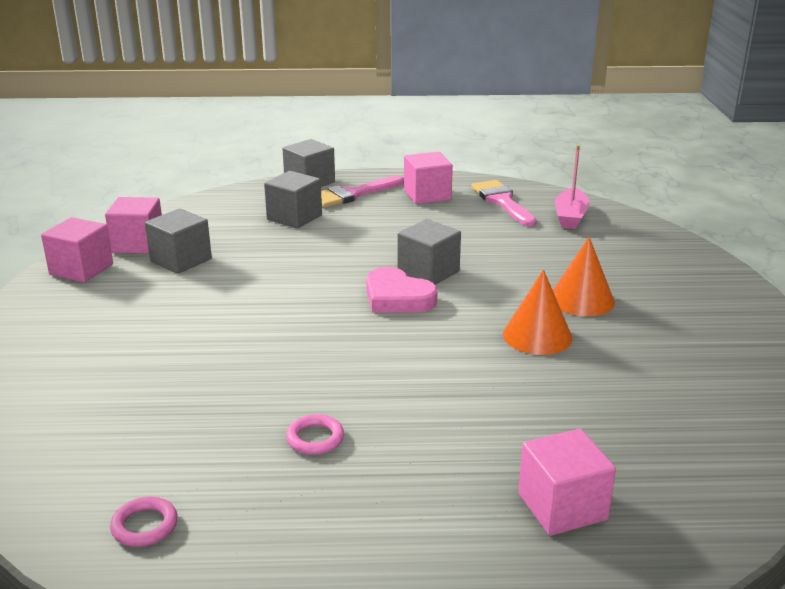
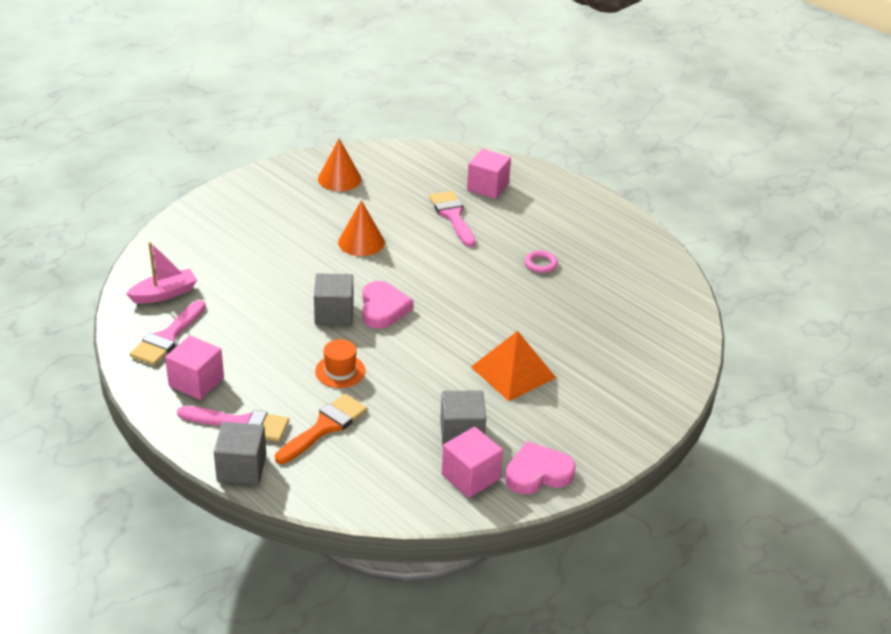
camera: 135 degrees left, 10 degrees up
pink cube [41,217,113,283] -> pink heart [505,441,576,494]
pink ring [110,497,178,547] -> none
grey cube [264,171,322,229] -> orange brush [275,394,367,464]
orange cone [553,237,615,316] -> orange cone moved to [318,138,362,191]
none -> orange hat [315,339,365,388]
none -> pink brush [429,191,476,247]
none -> orange pyramid [471,331,556,401]

